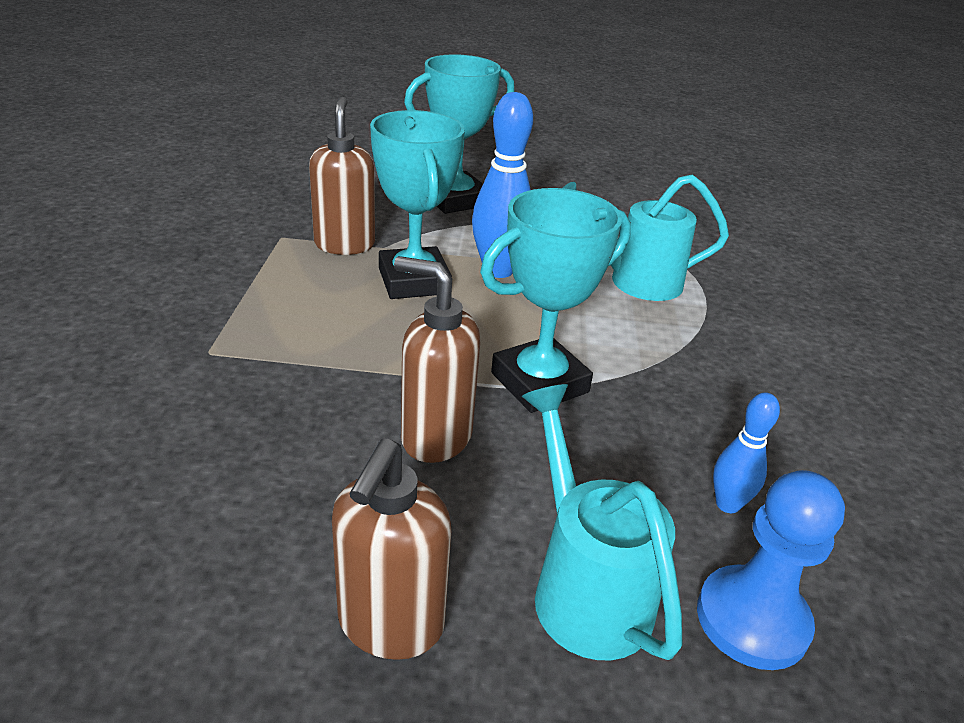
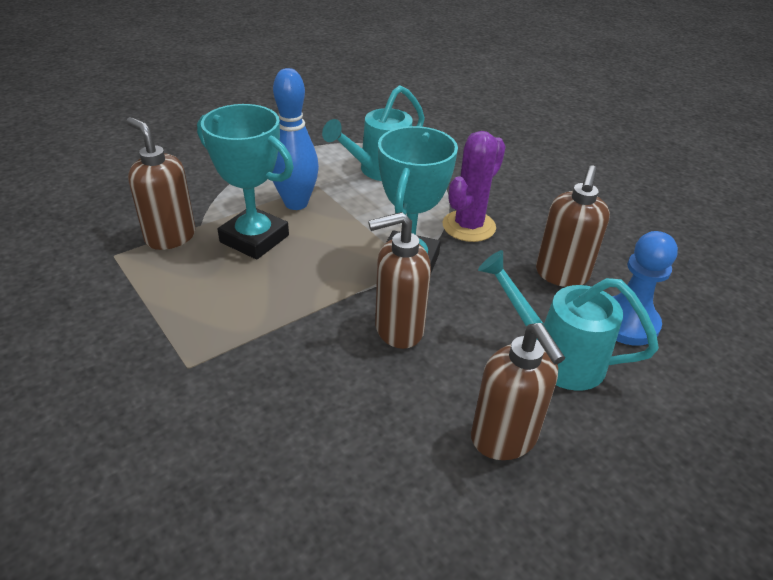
camera: 40 degrees left, 5 degrees up
turquoise trophy [404,54,515,214] -> none
blue bowling pin [713,392,780,513] -> brown soap dispenser [536,166,610,287]
none -> purple cactus [443,131,506,242]

